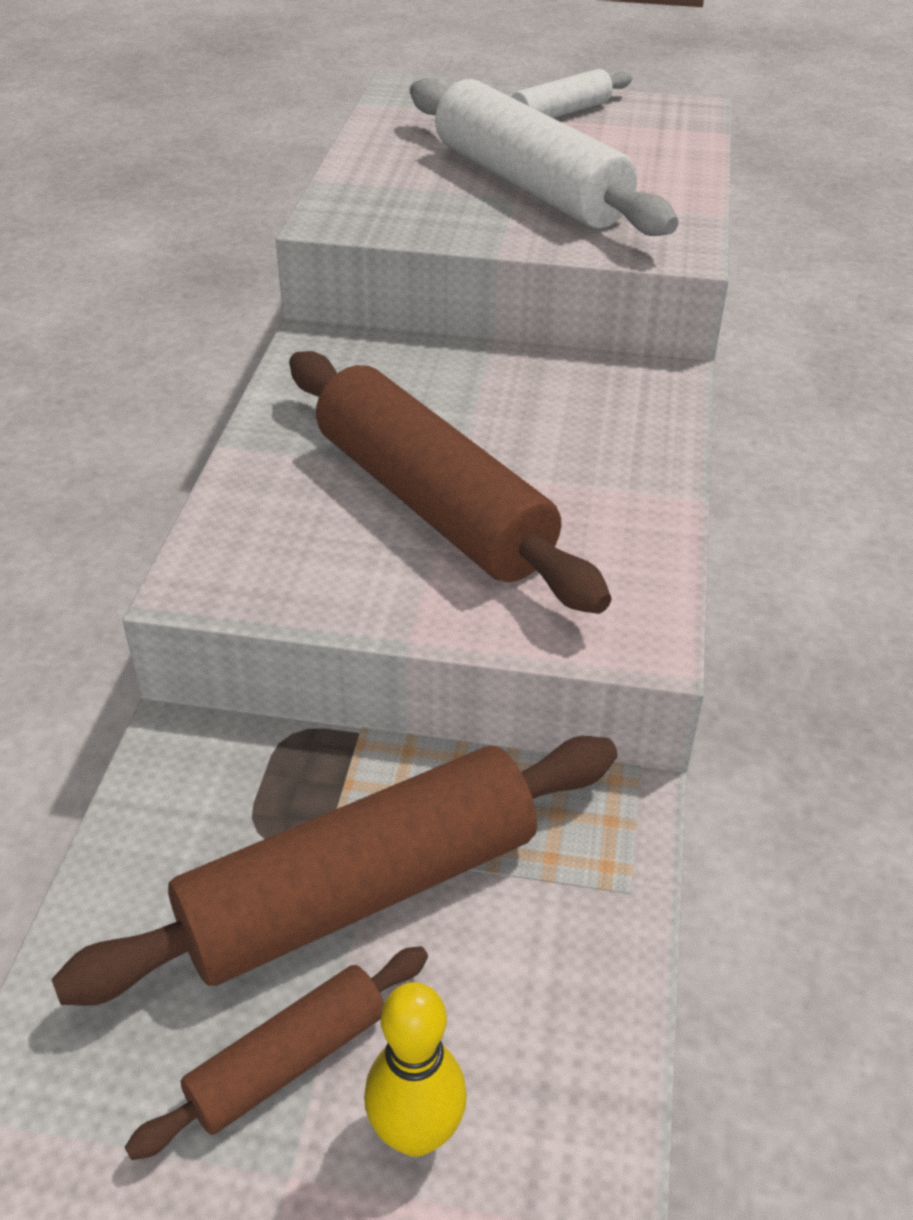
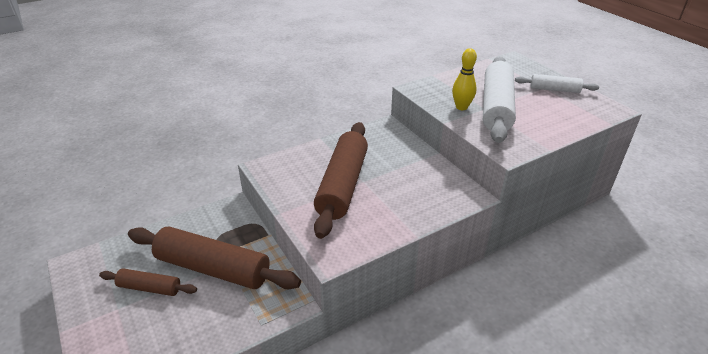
camera: 50 degrees right, 5 degrees down
yellow bowling pin [364,982,467,1157] -> yellow bowling pin moved to [452,48,477,110]

